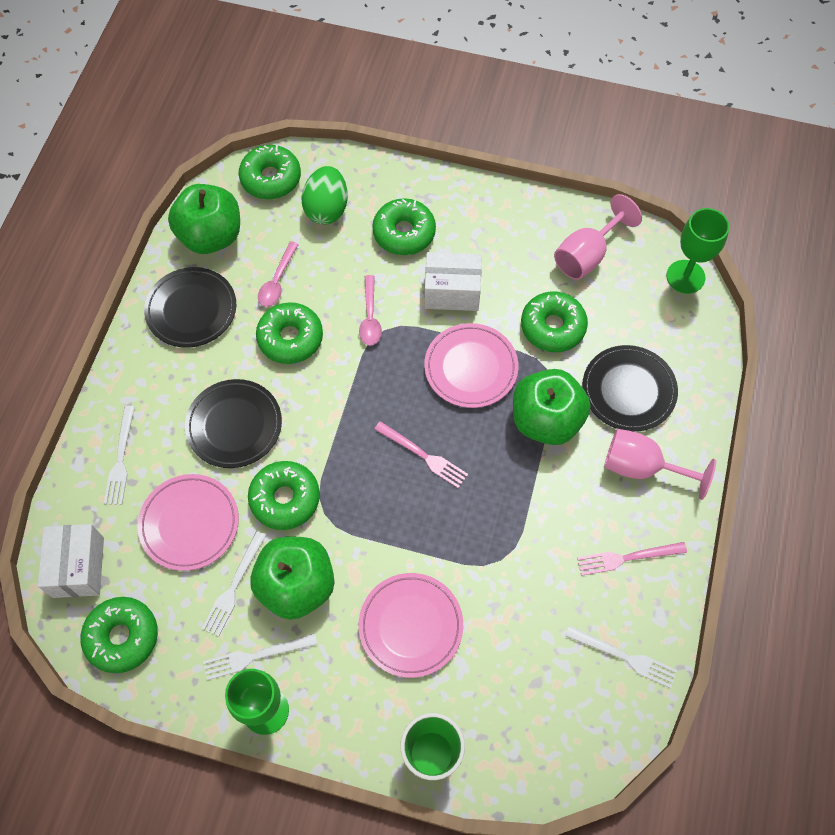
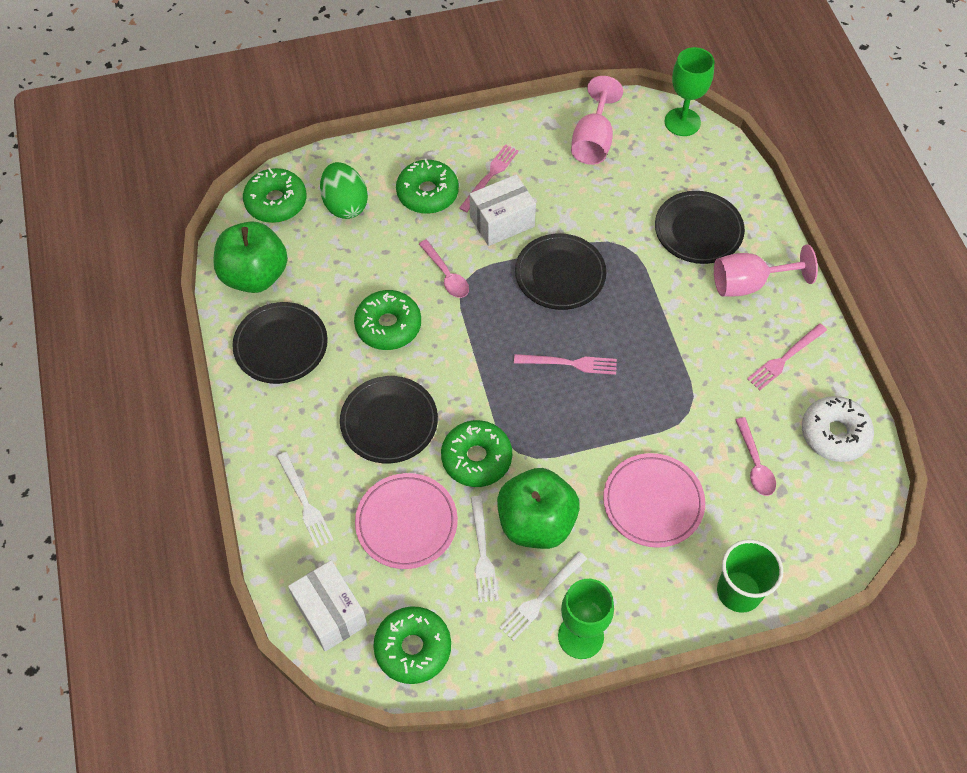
camera: 30 degrees left, 5 degrees down
pink spoon [258,241,299,307] -> pink spoon moved to [735,417,776,496]
pink plate [424,323,519,408] -> black plate [515,233,606,310]
green apple [513,369,590,445] -> none
green donut [521,291,588,352] -> none
white fork [565,625,677,688] -> white donut [802,396,874,462]
none -> pink fork [459,144,519,212]

